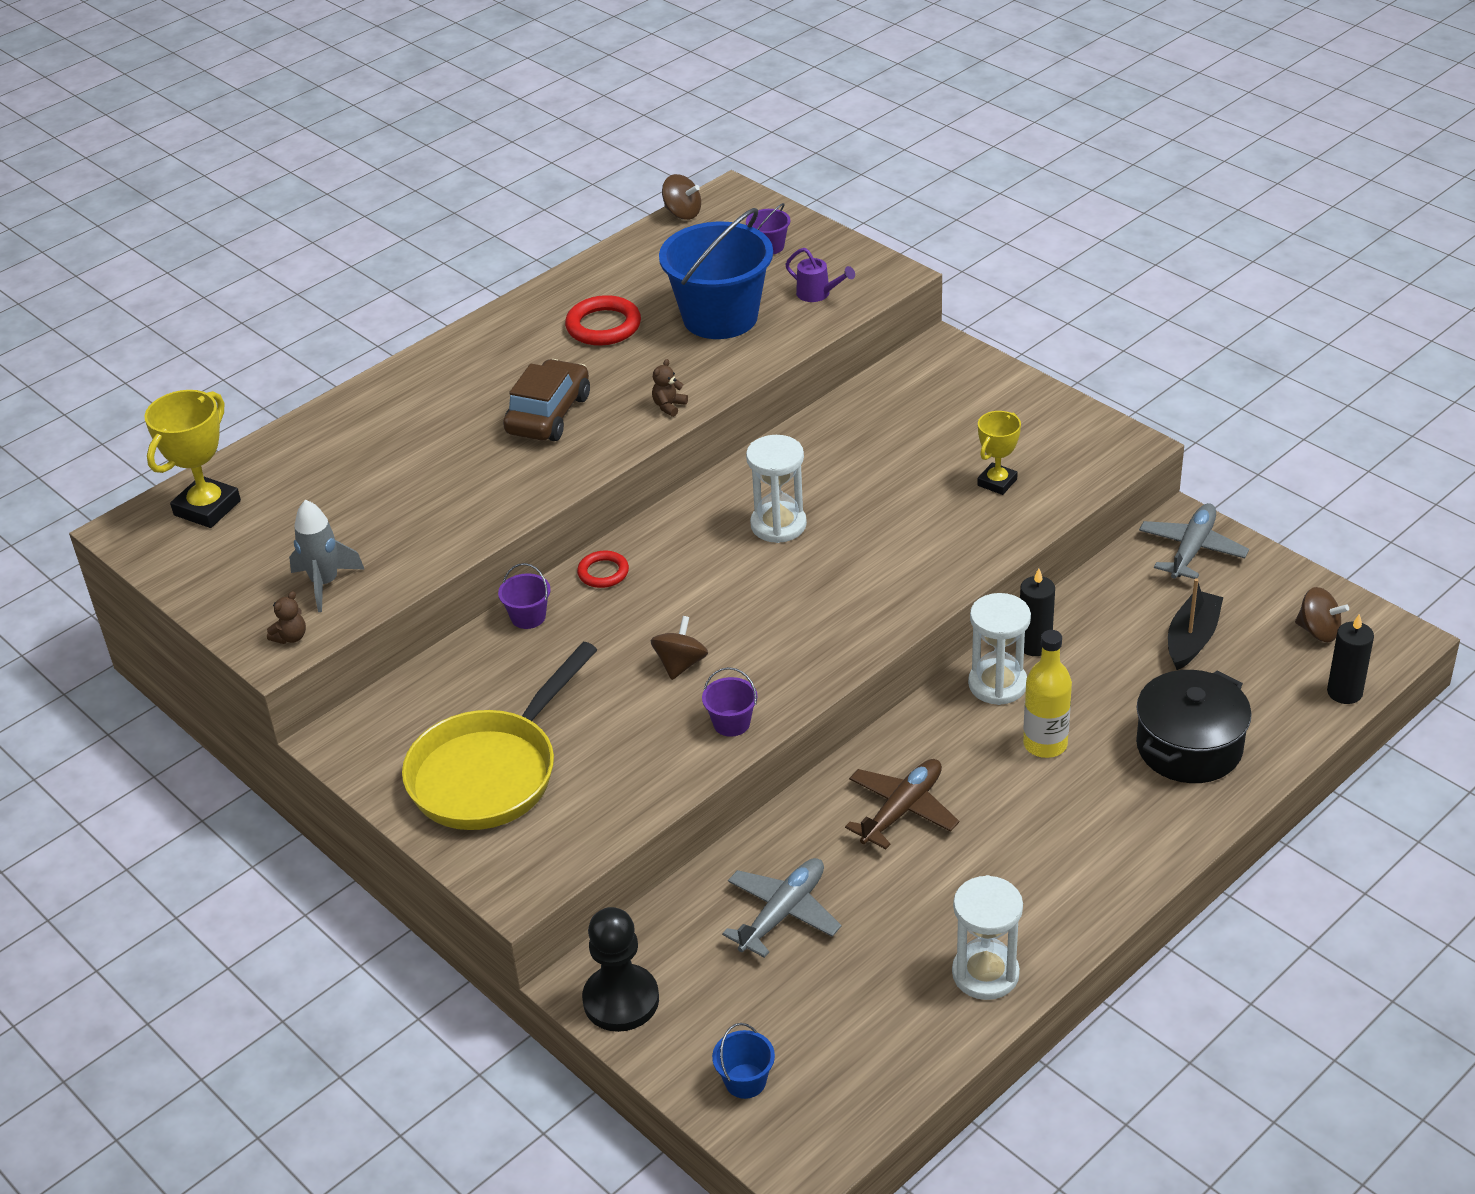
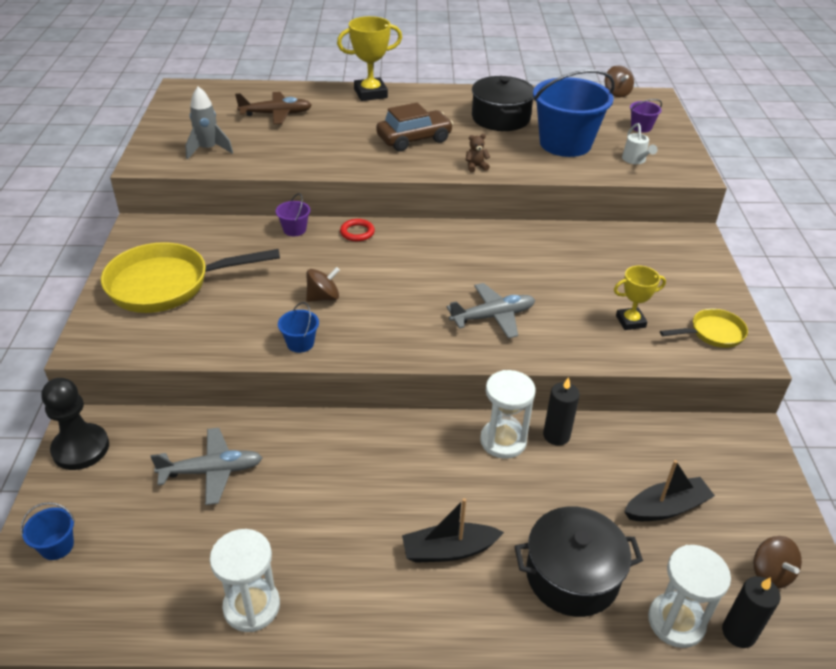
camera: 40 degrees right, 0 degrees up
yellow trophy [144,390,241,528] -> yellow trophy moved to [337,16,402,101]
brown teddy bear [267,591,306,644] -> none
red ring [565,295,641,346] -> black pot [472,76,534,131]
purple bucket [702,667,758,737] -> blue bucket [278,302,319,353]
white hourglass [746,435,807,543] -> white hourglass moved to [648,545,731,648]
purple watering can [785,248,855,302] -> white watering can [622,123,658,164]
brown plane [845,759,959,849] -> brown plane moved to [235,92,312,124]
yellow bottle [1023,630,1072,758] -> none
grey plane [1139,503,1249,579] -> grey plane moved to [447,283,535,338]
none -> black boat [402,498,504,563]
none -> yellow pan [660,309,748,348]

